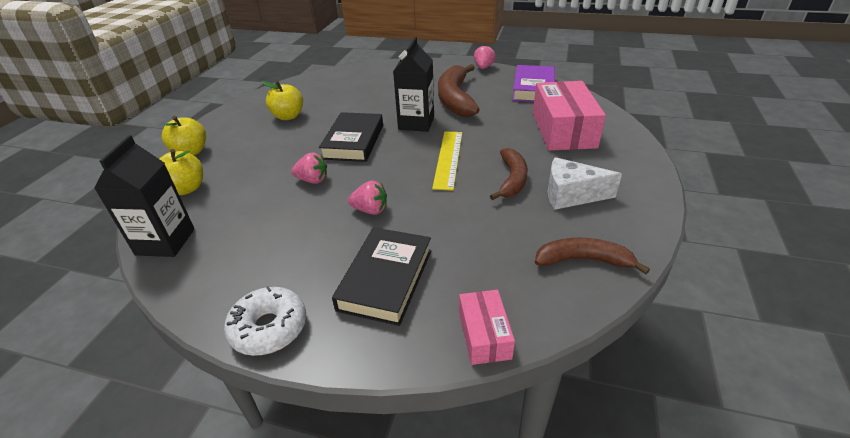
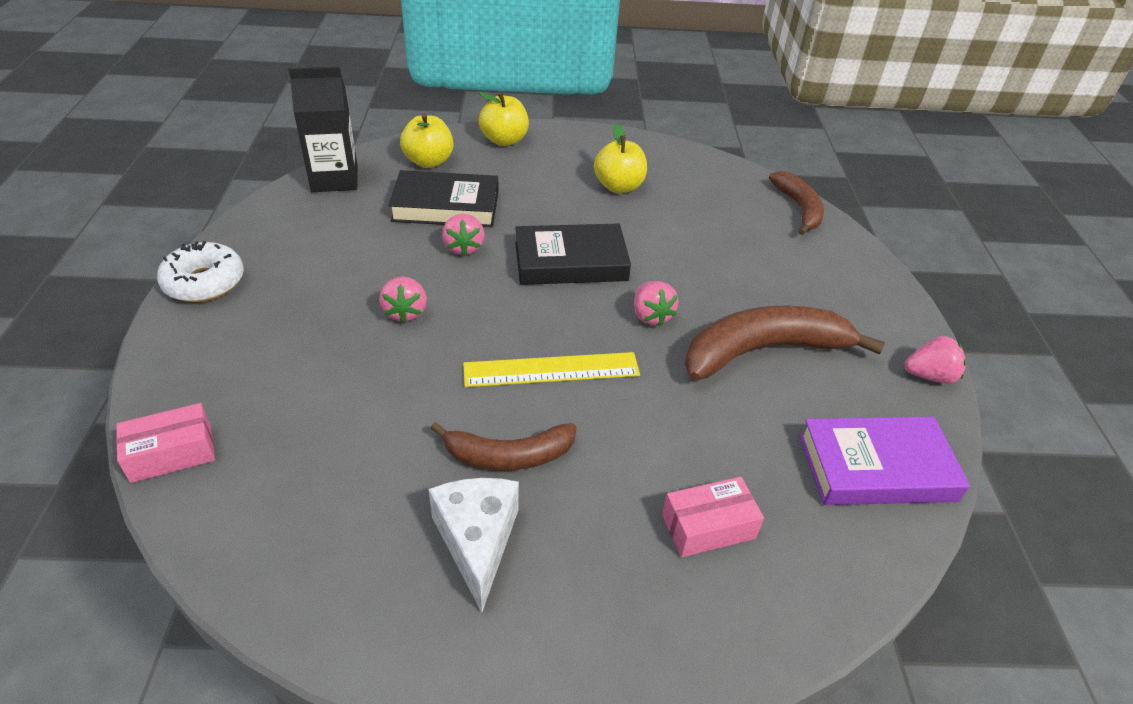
camera: 70 degrees right, 5 degrees up
black book [332,227,431,326] -> black book moved to [388,170,499,227]
black carton [393,37,434,132] -> pink strawberry [634,281,678,326]
pink box [533,81,606,151] -> pink box [662,477,764,557], size x0.51
brown banana [535,238,650,274] -> brown banana moved to [769,171,824,235]

